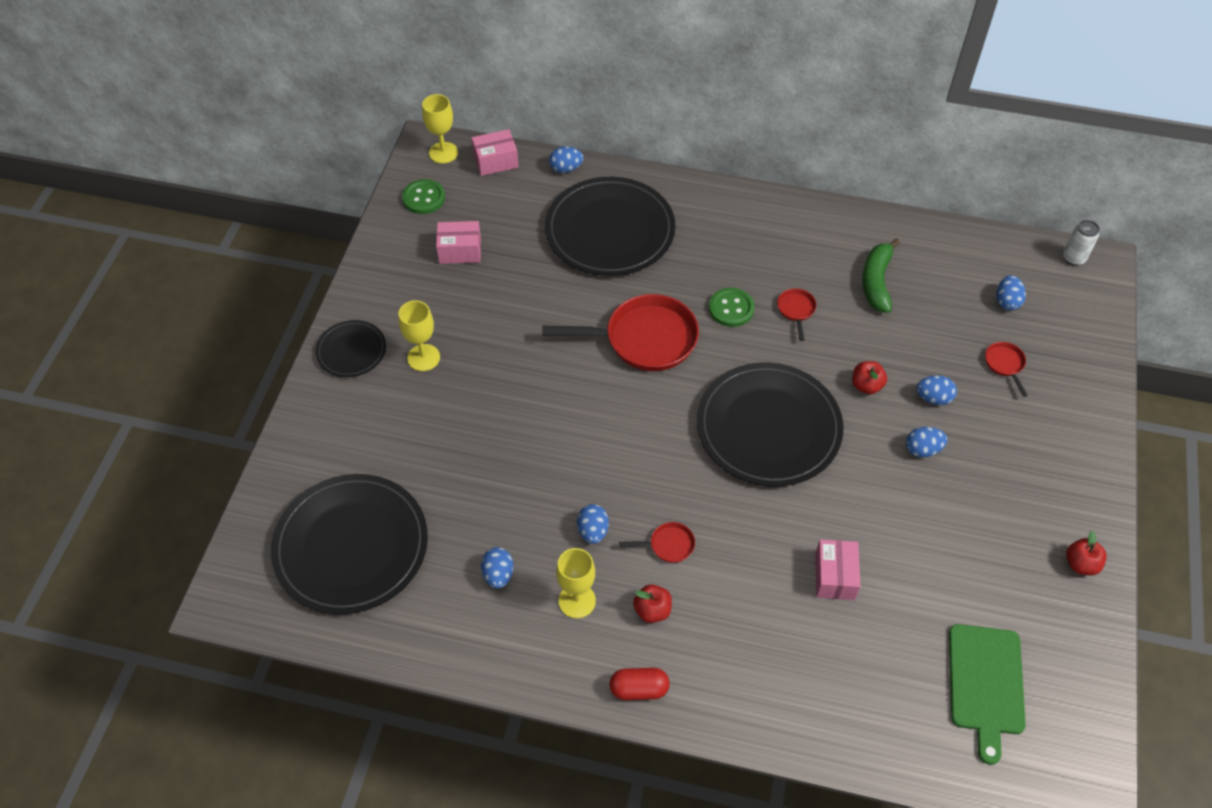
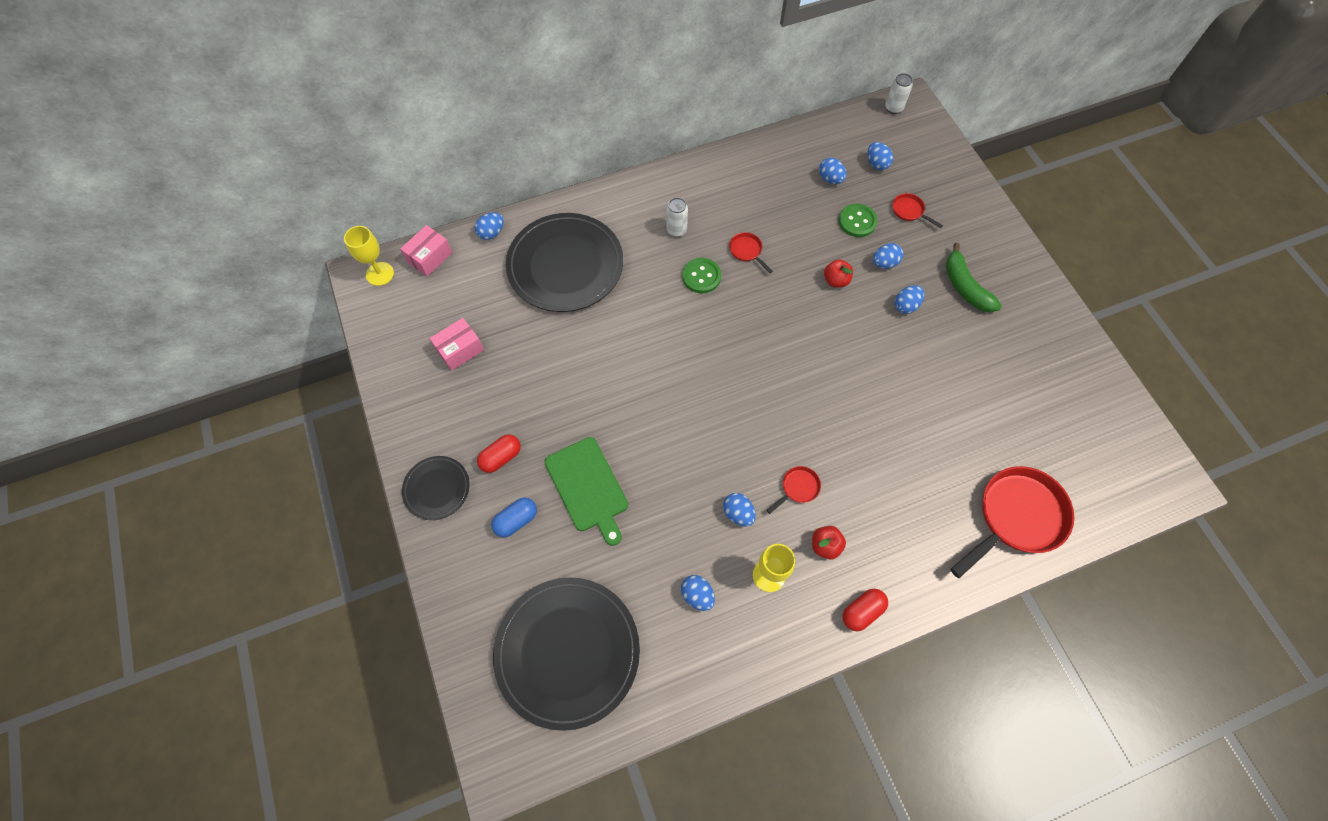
camera: 35 degrees left, 10 degrees up
yellow goblet [398,300,440,371] -> red capsule [477,434,521,473]
green button [402,179,445,214] -> green button moved to [839,204,877,237]
red pan [542,294,699,371] -> red pan moved to [951,466,1074,578]
black plate [697,362,844,486] -> none
pink box [815,539,861,600] -> none
green banana [862,239,900,313] -> green banana moved to [946,243,1002,312]
green cutting board [949,624,1026,765] -> green cutting board moved to [545,437,628,546]
red apple [1066,531,1107,575] -> none
none -> blue capsule [491,498,537,538]
none -> white can [667,198,688,237]
none -> blue egg [819,158,846,184]

